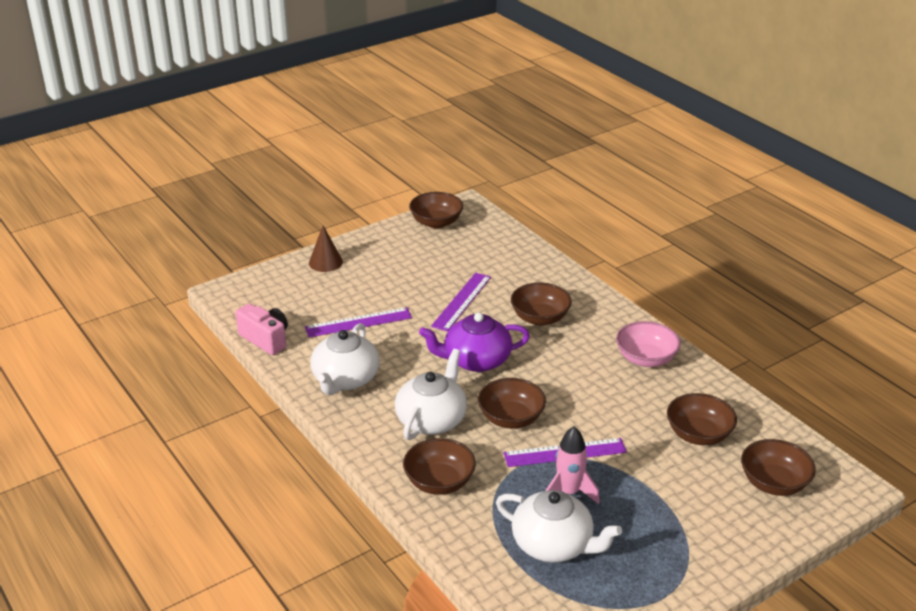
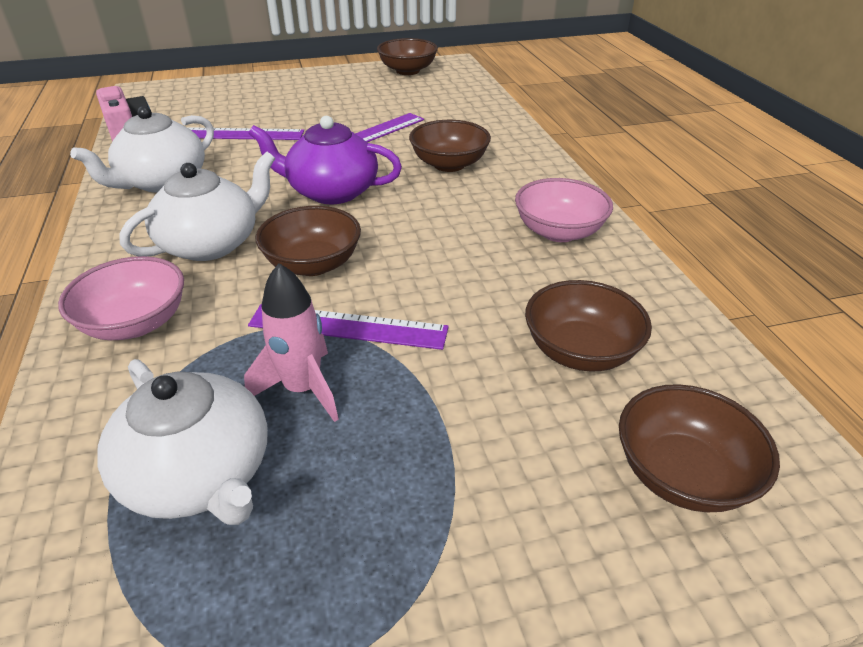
camera: 20 degrees right, 5 degrees up
brown cone [309,226,343,272] -> none
brown bowl [403,438,476,495] -> pink bowl [58,256,184,340]

